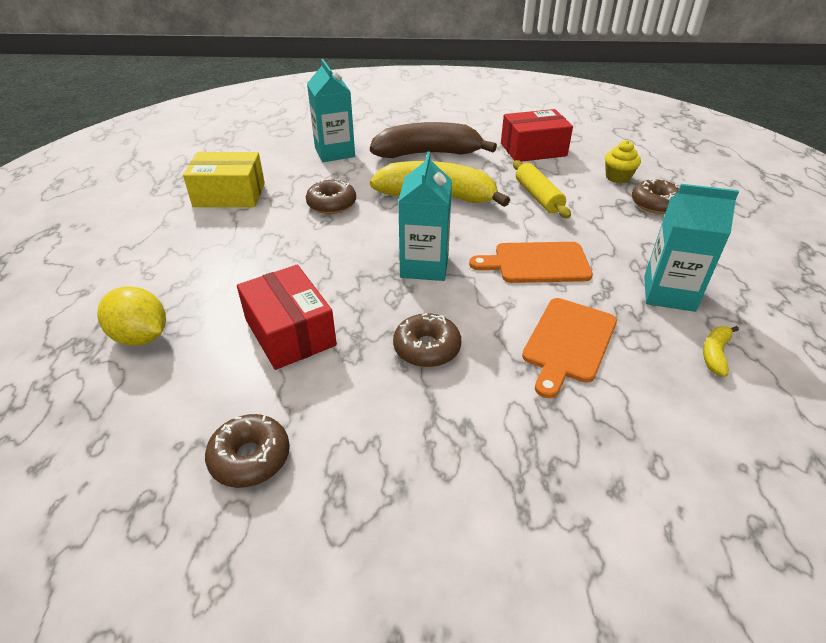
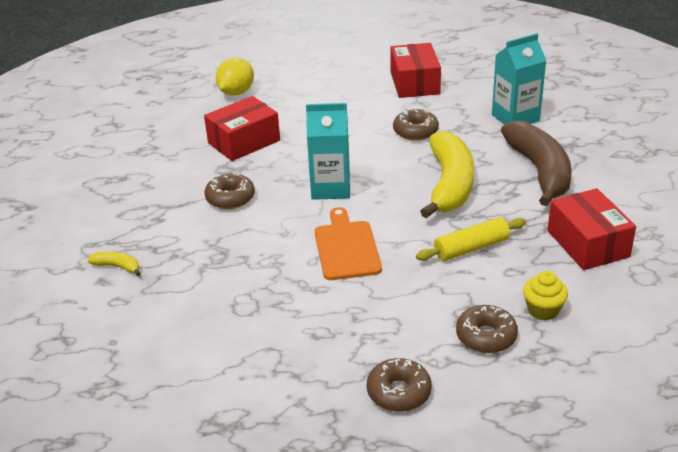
camera: 85 degrees right, 5 degrees down
yellow box [183,152,265,207] -> red box [390,43,441,98]
brown donut [205,414,290,488] -> brown donut moved to [367,358,432,412]
orange cutting board [522,298,617,398] -> none
turquoise carton [644,184,739,312] -> none
yellow banana [703,326,739,377] -> yellow banana moved to [87,251,141,276]

